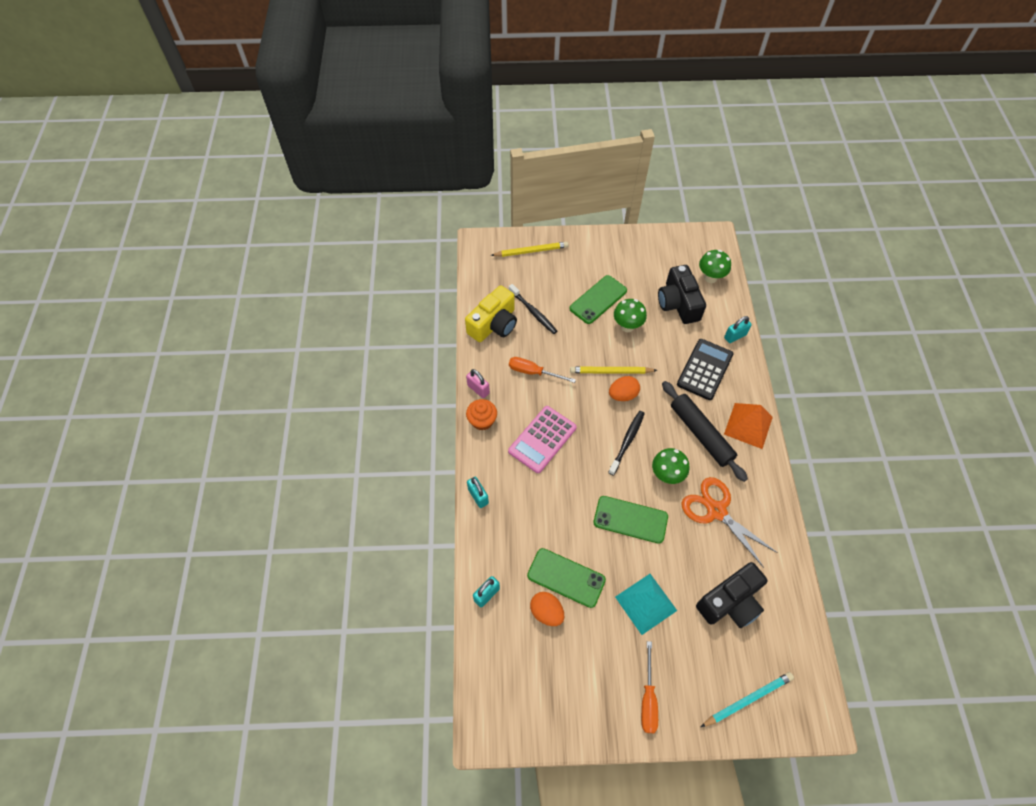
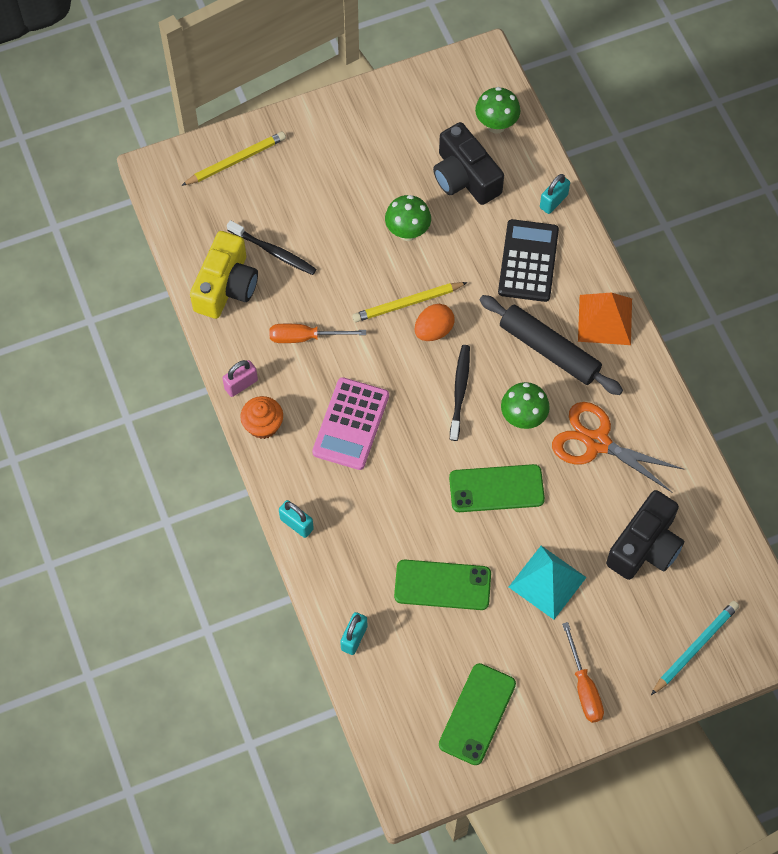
camera: 20 degrees left, 5 degrees up
pink padlock [466,369,490,398] -> pink padlock turned 60 degrees counterclockwise [222,360,258,397]
orange egg [530,592,564,626] -> none
green phone [570,275,627,324] -> green phone moved to [439,663,516,765]

